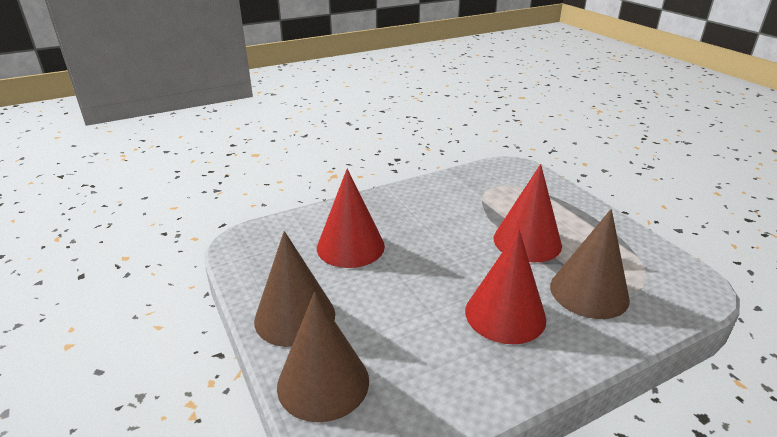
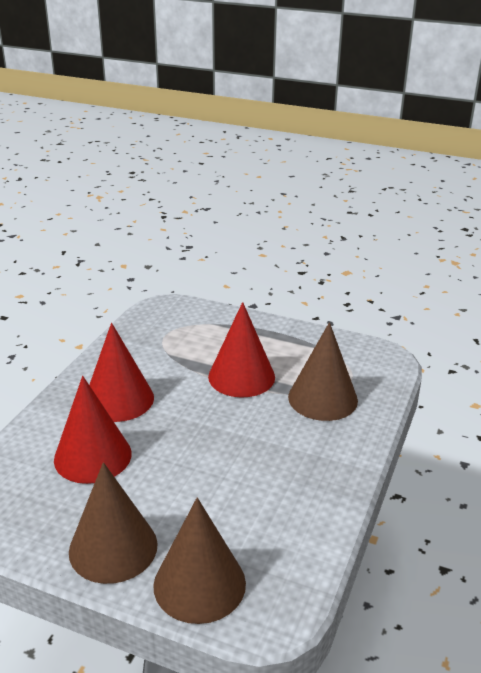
camera: 40 degrees left, 0 degrees up
red cone [465,229,546,344] -> red cone moved to [89,323,154,422]

